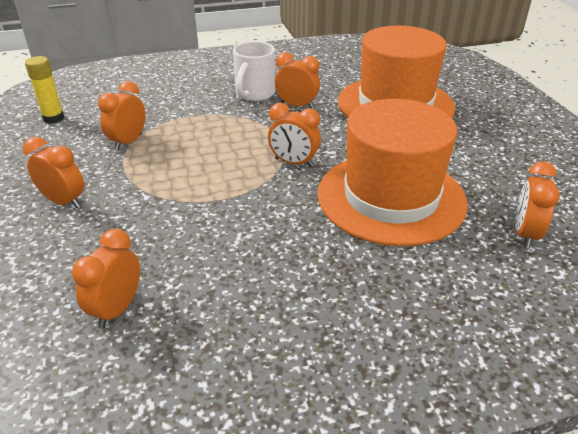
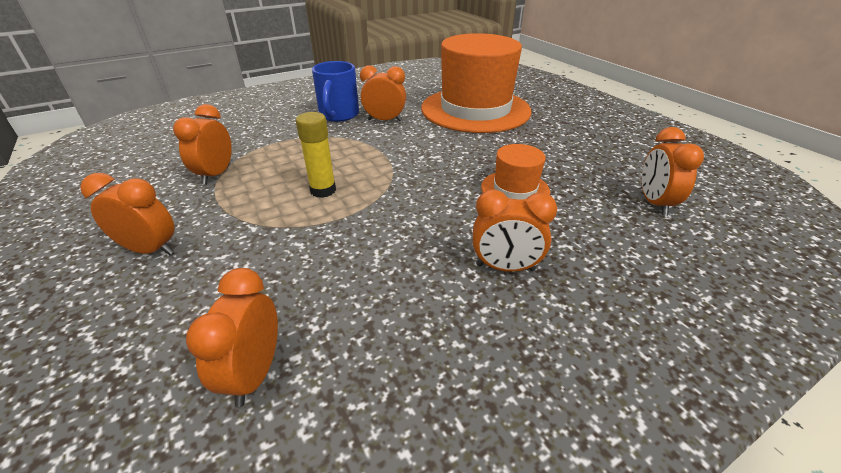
camera: 15 degrees left, 0 degrees up
yellow glue stick [25,56,65,124] -> yellow glue stick moved to [296,112,336,198]
white mug [233,41,276,101] -> blue mug [312,61,359,122]
orange clock [268,103,321,167] -> orange clock moved to [473,189,557,272]
orange hat [317,99,468,246] -> orange hat [481,144,550,201], size x0.45

